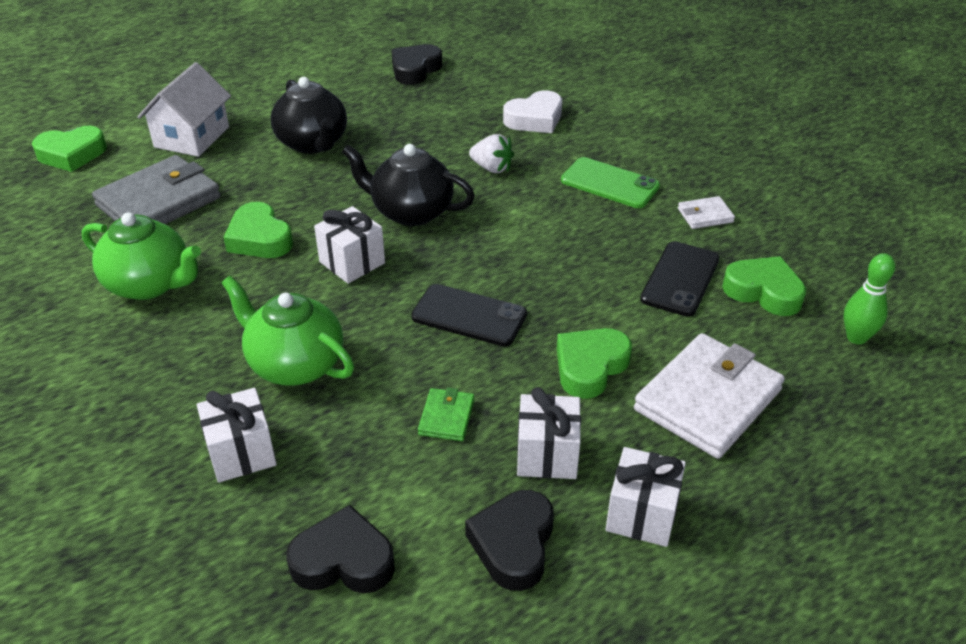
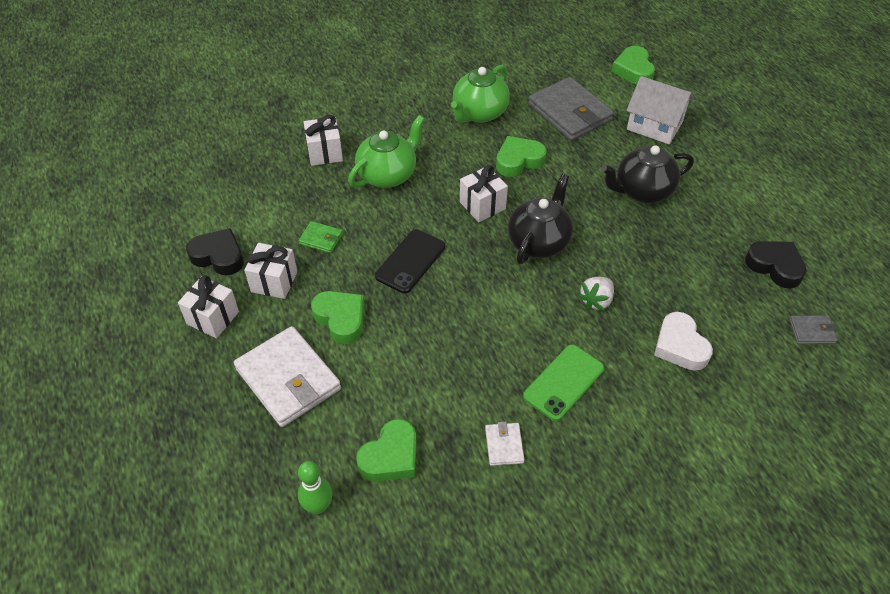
camera: 100 degrees right, 10 degrees up
black heart [286,505,395,593] -> none
black phone [640,241,719,317] -> none
none -> grey wallet [789,315,837,344]

